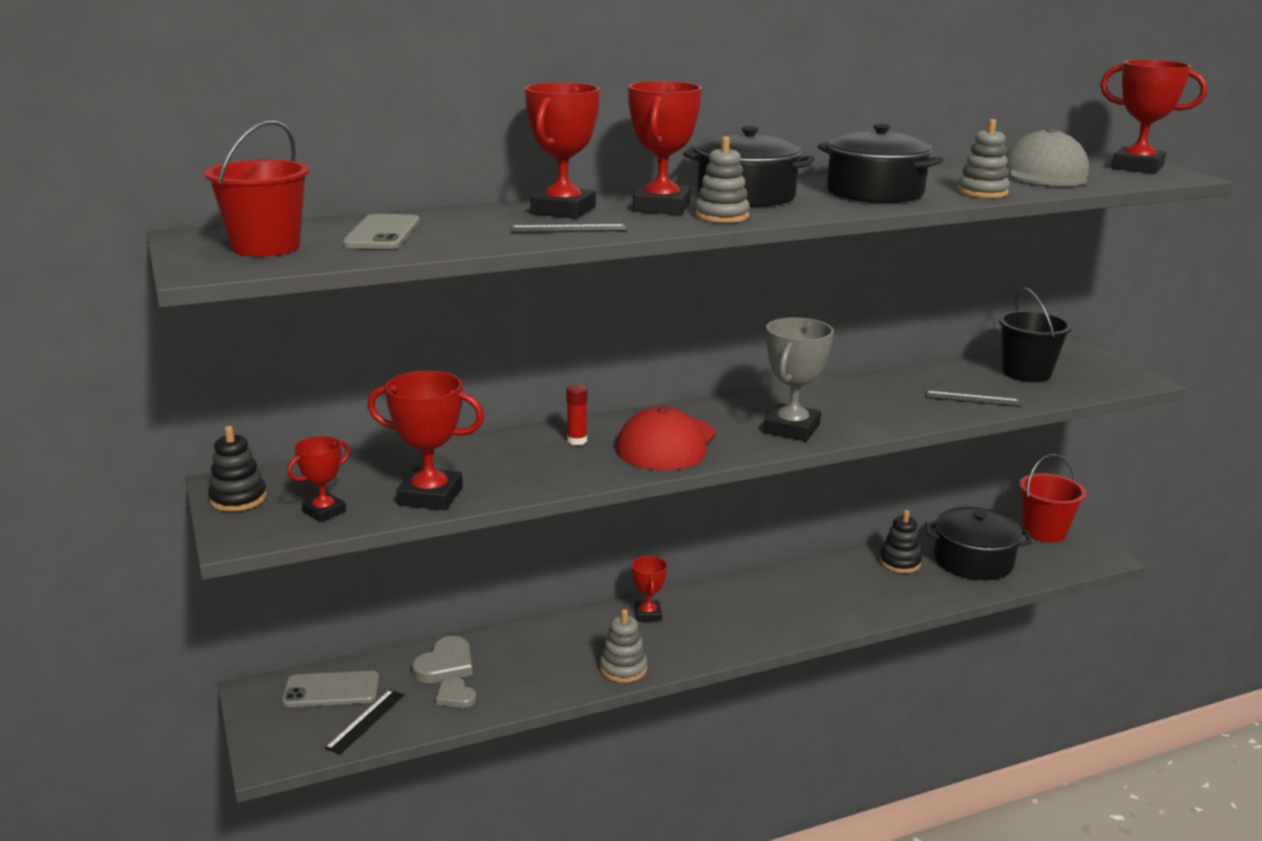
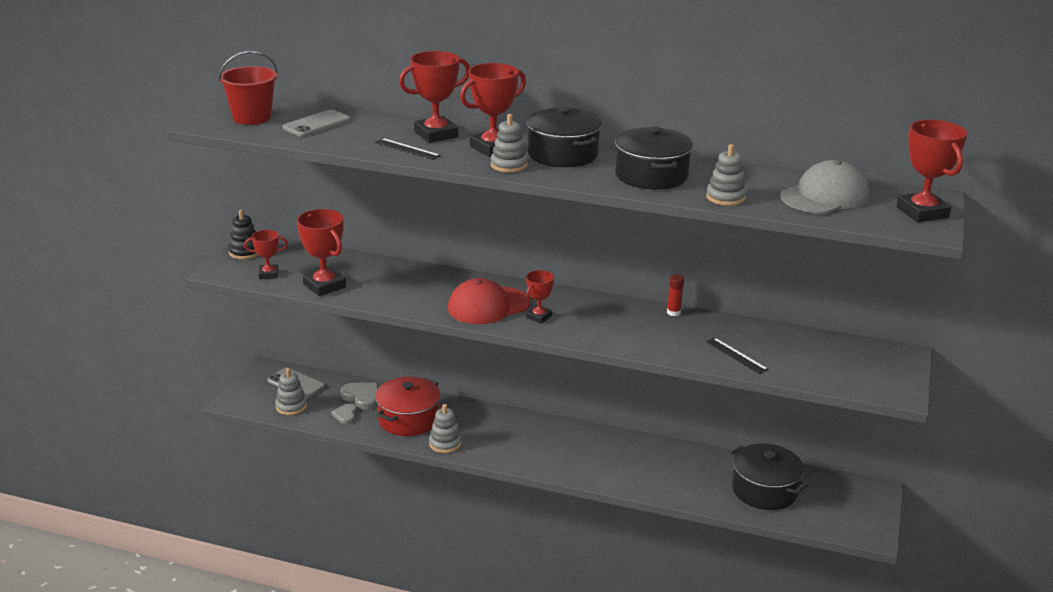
camera: 40 degrees right, 5 degrees up
black ruler [325,690,404,755] -> grey stacking toy [275,368,307,415]
grey heart [412,636,473,683] -> grey heart turned 120 degrees counterclockwise [340,383,378,410]
red glue stick [566,384,587,445] -> red glue stick moved to [667,274,684,316]
red trophy [632,556,667,622] -> red trophy moved to [526,270,554,324]
grey trophy [764,317,834,441] -> none
black stacking toy [880,510,922,573] -> none
black bucket [998,287,1072,382] -> none
red bucket [1019,454,1086,543] -> none
none -> red pot [375,376,441,436]

